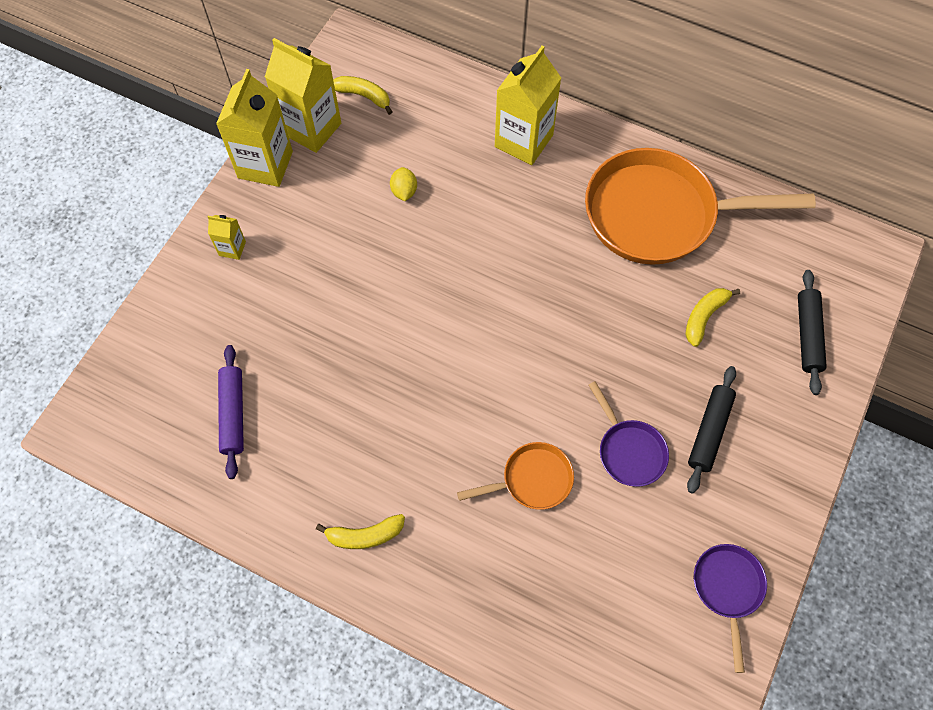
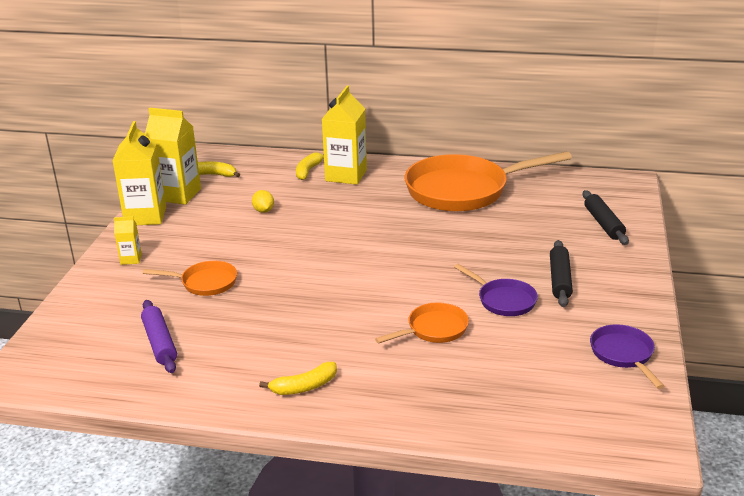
camera: 15 degrees left, 35 degrees down
yellow banana [685,288,740,347] -> yellow banana moved to [296,152,324,180]
none -> orange pan [142,261,237,296]

